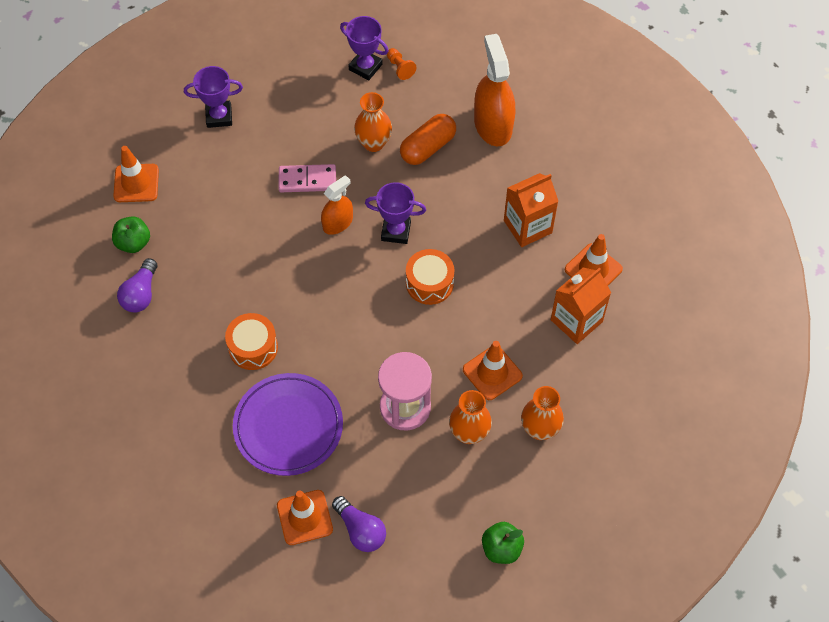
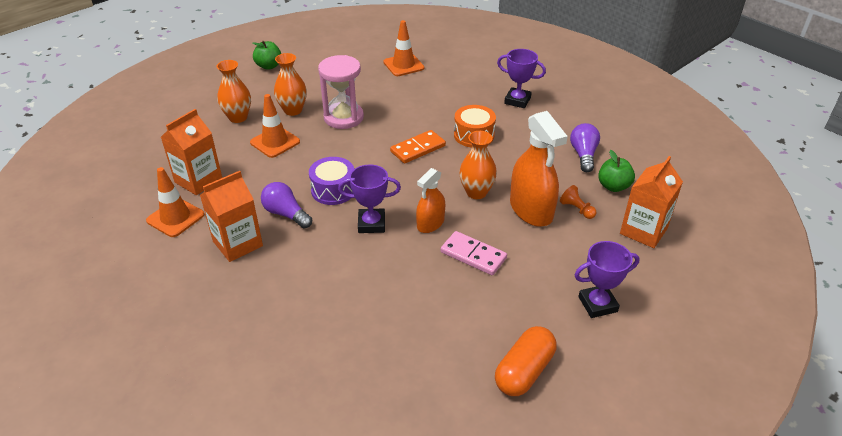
camera: 170 degrees right, 20 degrees down
orange traffic cone [113,146,159,202] -> orange carton [620,156,683,248]
purple plate [233,373,343,476] -> none
pink domino [278,164,336,192] -> pink domino turned 45 degrees clockwise [441,231,507,275]
purple light bulb [332,496,386,552] -> purple light bulb moved to [261,182,312,228]
purple trophy [340,16,389,80] -> purple trophy moved to [497,49,546,108]
orange vase [354,92,392,152] -> orange vase moved to [459,131,497,199]
orange pawn [387,48,417,80] -> orange pawn moved to [560,185,597,219]
orange capsule [400,114,456,165] -> orange capsule moved to [495,326,557,396]
orange drum [406,249,454,305] -> purple drum [309,157,354,205]
orange spray bottle [474,34,515,146] -> orange spray bottle moved to [510,111,568,227]
none -> orange domino [390,130,446,164]

